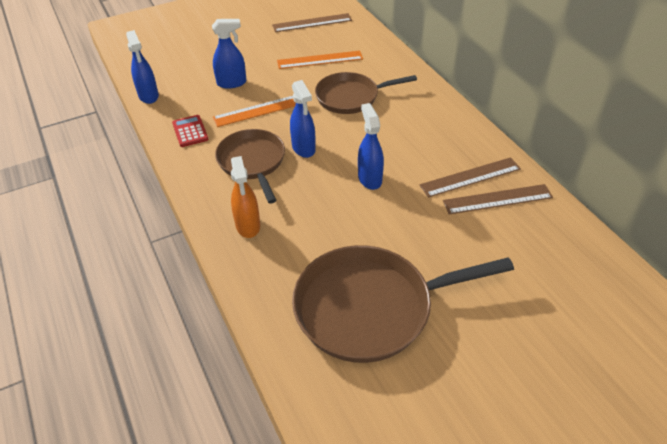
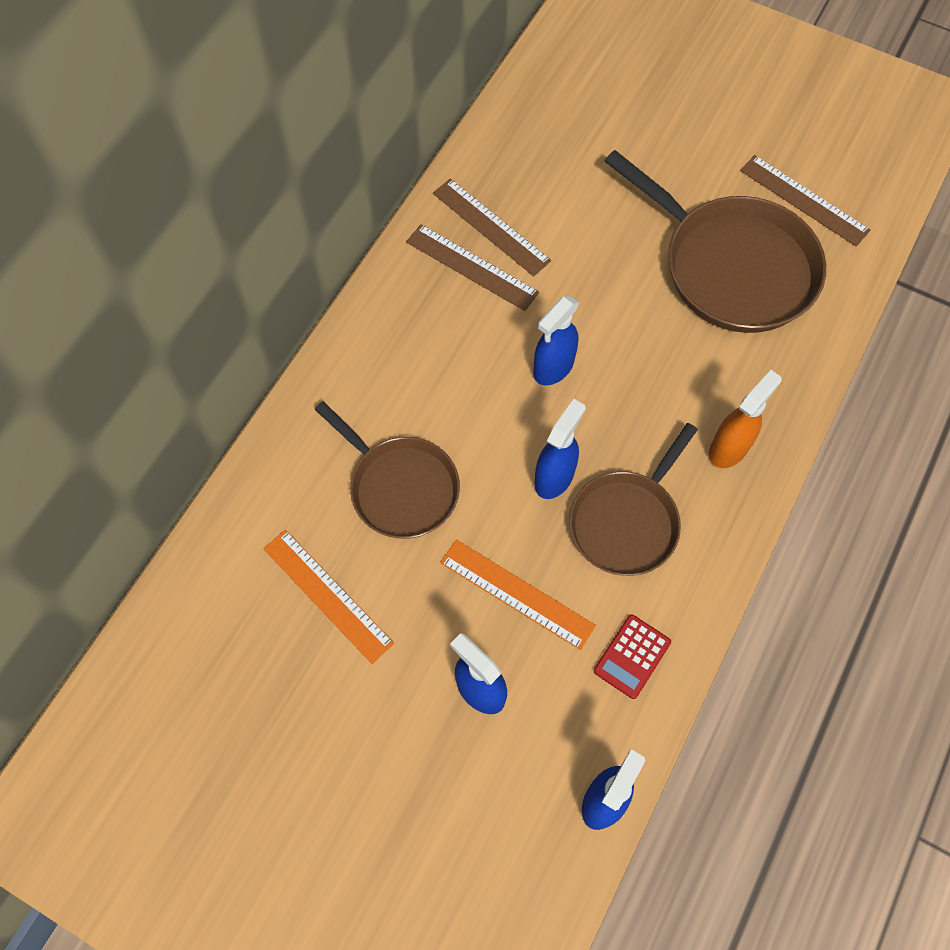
camera: 125 degrees left, 20 degrees up
brown ruler [272,13,352,32] -> brown ruler moved to [740,155,871,246]

